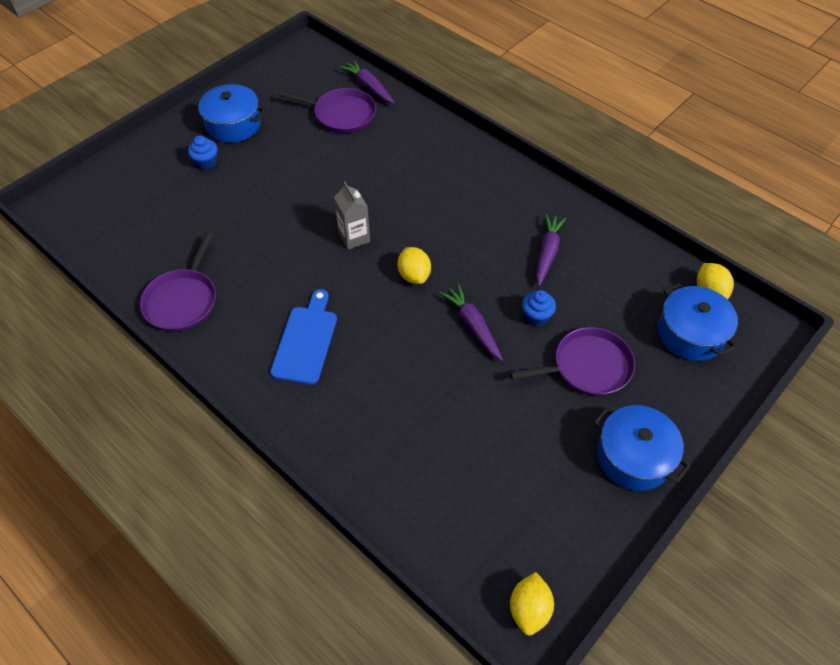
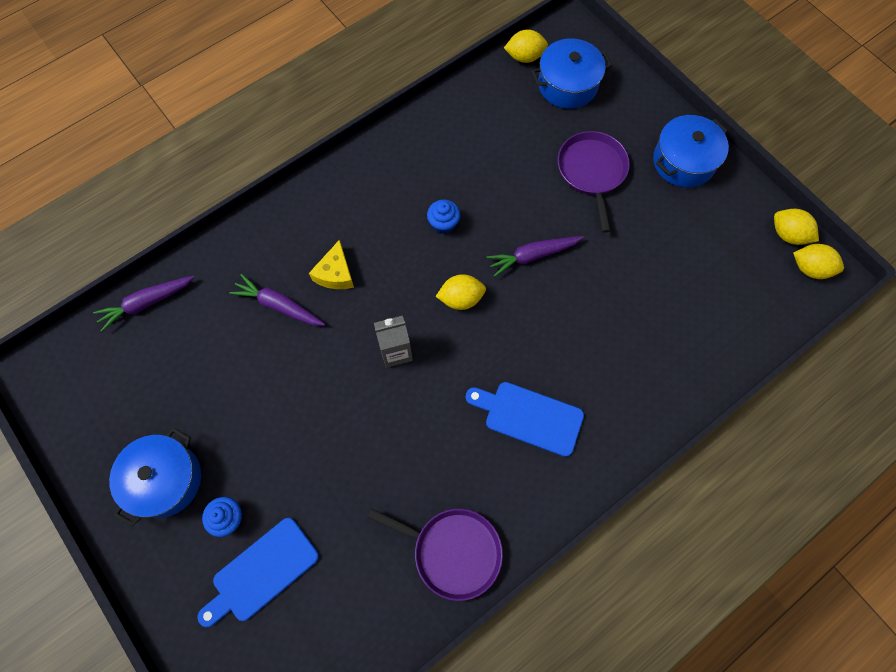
camera: 80 degrees left, 15 degrees up
purple pan [279,88,376,133] -> none
blue cupcake [522,290,556,326] -> blue cupcake moved to [427,200,460,234]
purple carrot [536,214,566,287] -> purple carrot moved to [229,274,325,326]
none -> blue cutting board [198,518,319,627]
none -> yellow cheese [309,239,354,289]
none -> yellow lemon [774,209,819,245]

